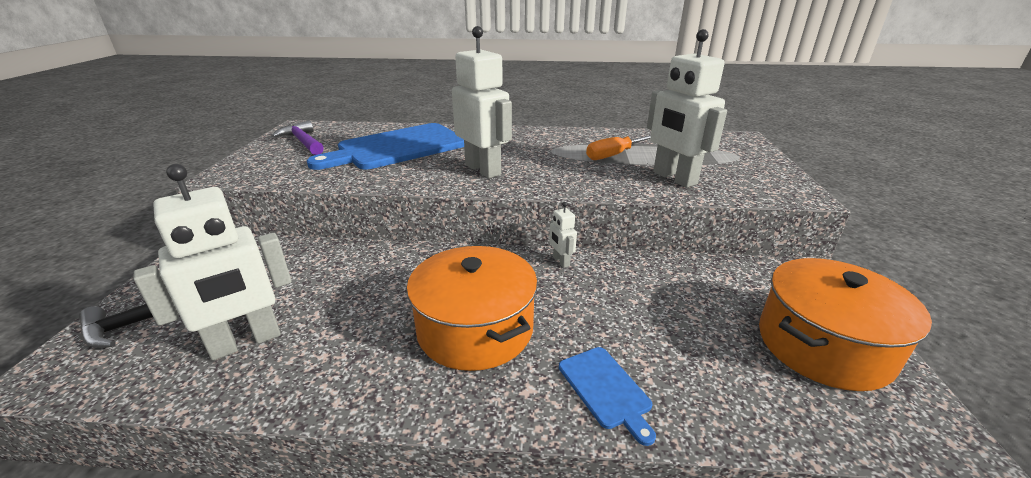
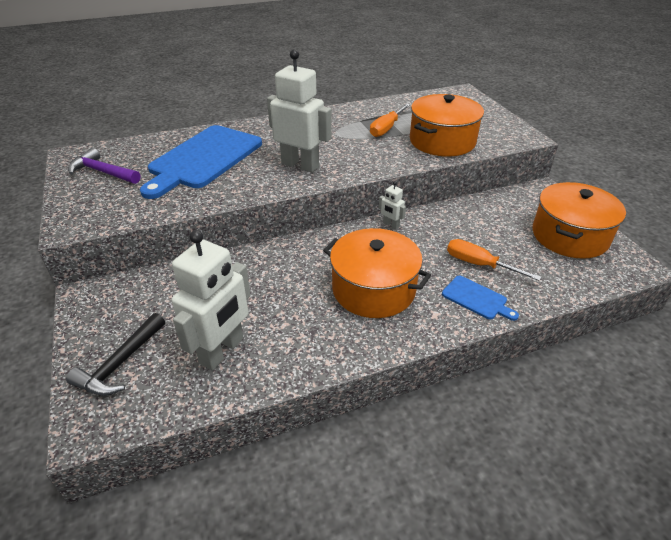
camera: 25 degrees left, 10 degrees up
white robot [647,29,727,188] -> orange pot [410,94,484,157]
none -> orange screwdriver [447,239,541,281]

